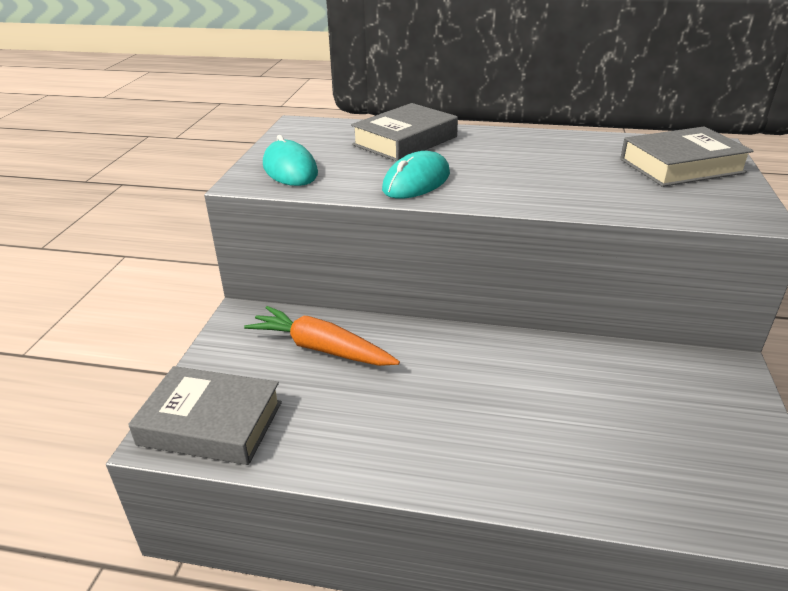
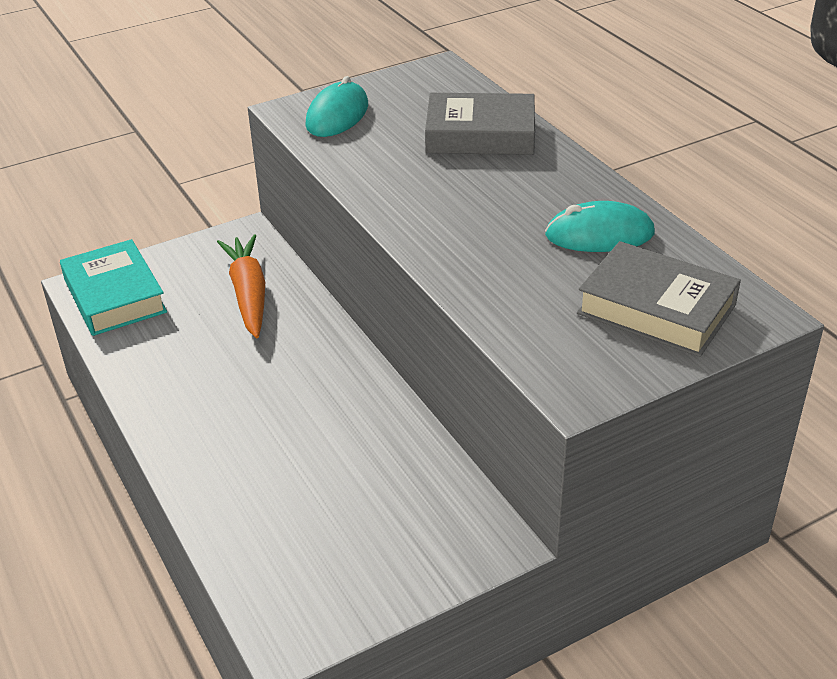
camera: 50 degrees right, 5 degrees up
grey book [128,366,282,465] -> turquoise book [60,239,167,336]
turquoise mouse [382,151,450,199] -> turquoise mouse moved to [545,201,655,252]

